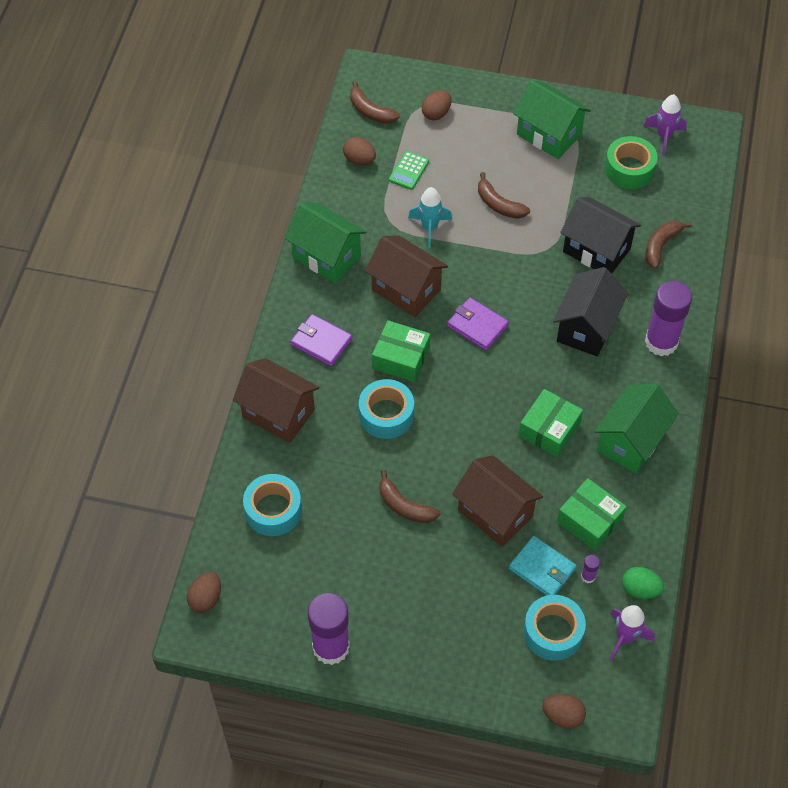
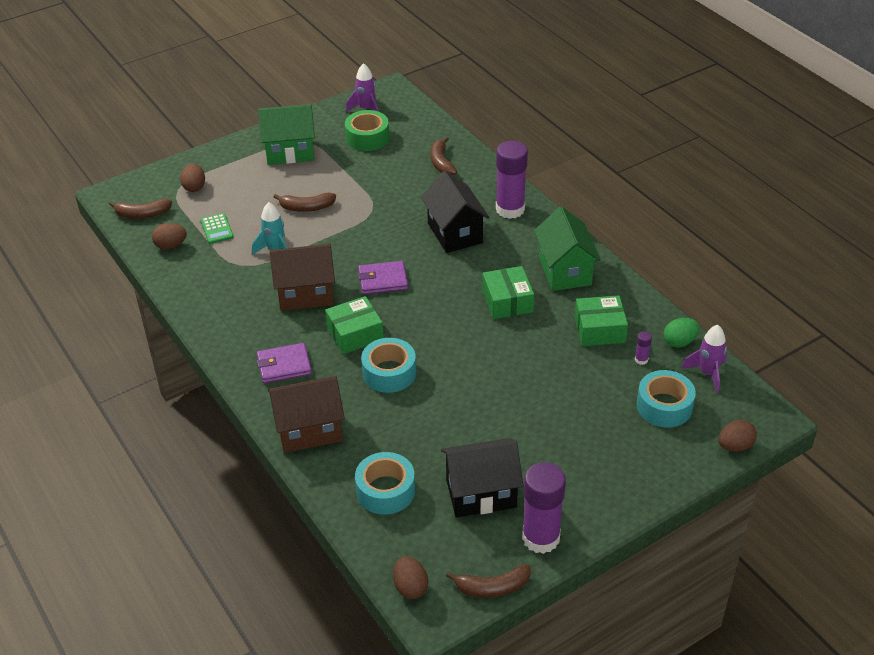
camera: 45 degrees left, 15 degrees down
green house [284,203,366,283] -> none
brown banana [379,469,440,523] -> brown banana moved to [446,564,531,598]
brown house [452,455,543,547] -> none
turquoise wallet [509,536,577,596] -> none
black house [560,197,641,274] -> black house moved to [441,438,524,517]

